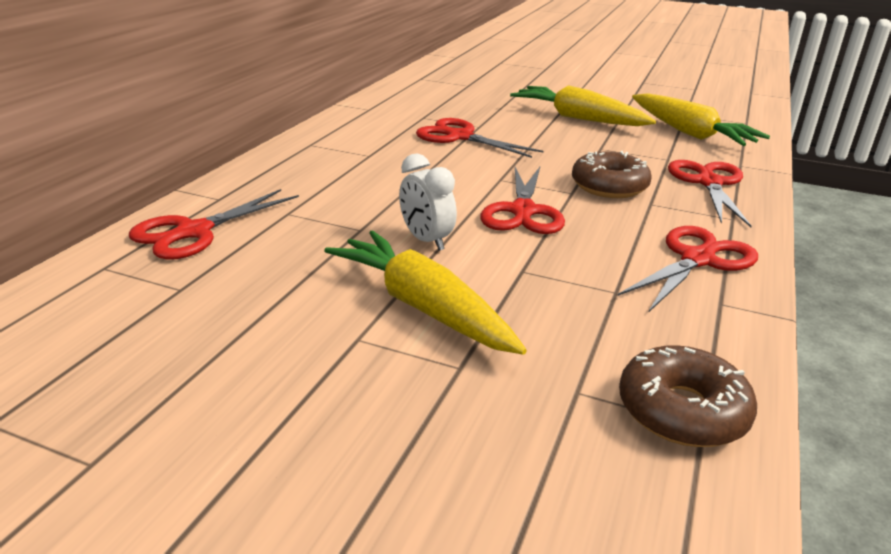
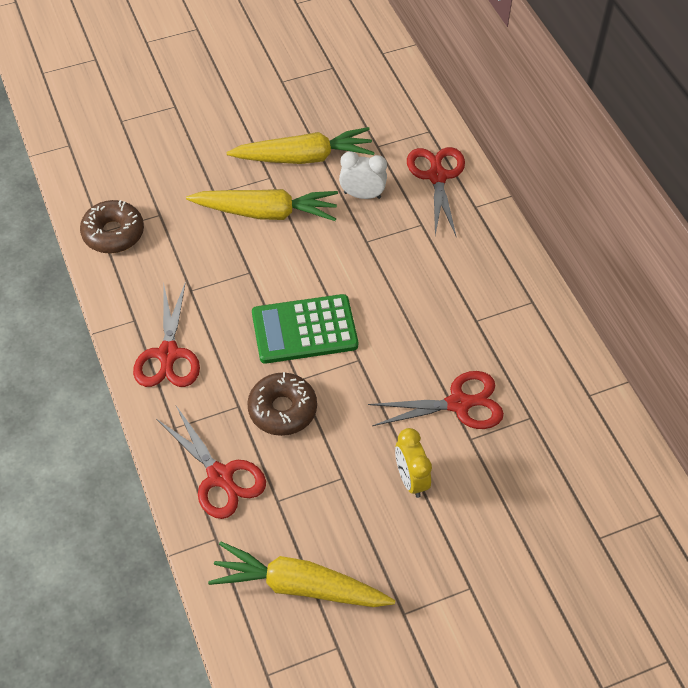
camera: 135 degrees right, 25 degrees up
white clock [399,154,457,251] -> white clock moved to [339,151,387,199]
red scissors [480,167,565,234] -> green calculator [252,294,358,364]
yellow carrot [510,85,656,126] -> yellow carrot moved to [227,127,375,164]
none -> yellow clock [395,428,432,498]

